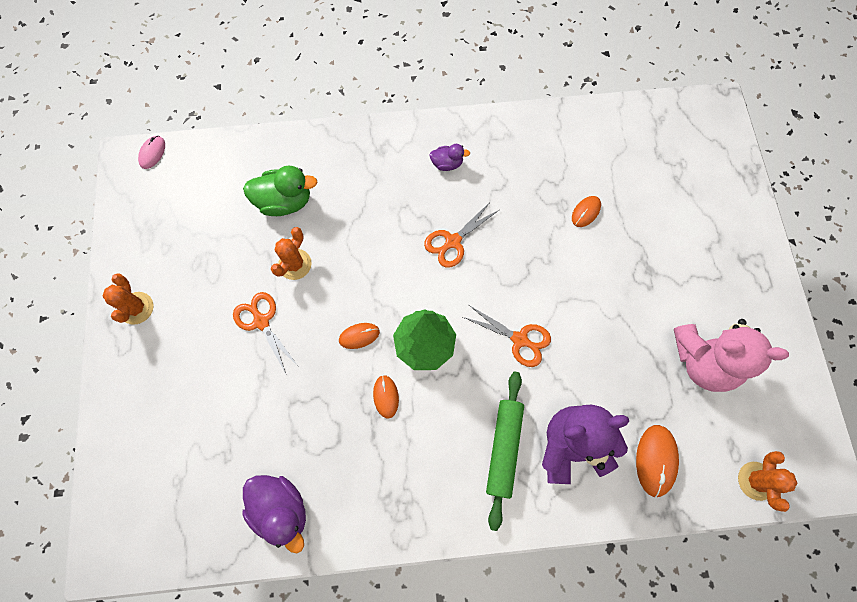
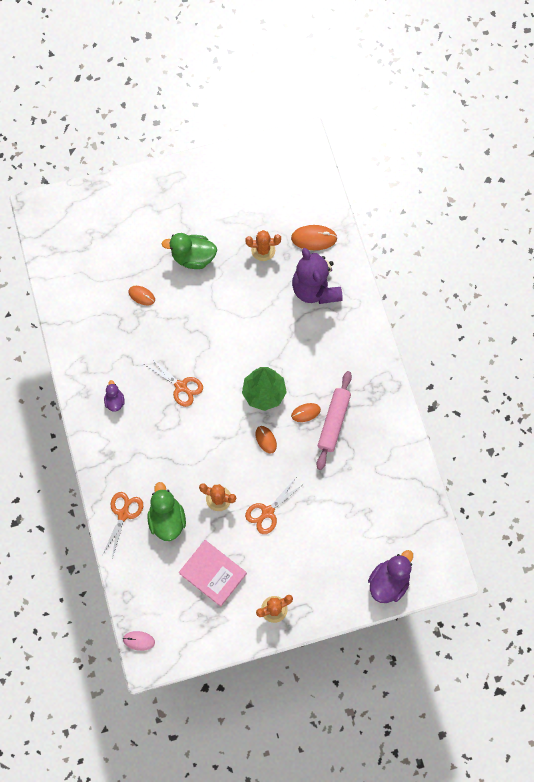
camera: 100 degrees left, 0 degrees up
purple duck [242,475,306,553] -> purple duck moved to [368,550,413,603]
orange scissors [463,305,551,367] -> orange scissors moved to [103,492,143,558]
green rolling pin [486,372,524,531] -> none
pink teddy bear [674,319,789,392] -> none
orange cactus [738,451,797,512] -> orange cactus moved to [245,230,281,261]
none -> green duck [161,233,217,269]
none -> pink book [179,540,247,607]
none -> pink rolling pin [317,371,352,470]

